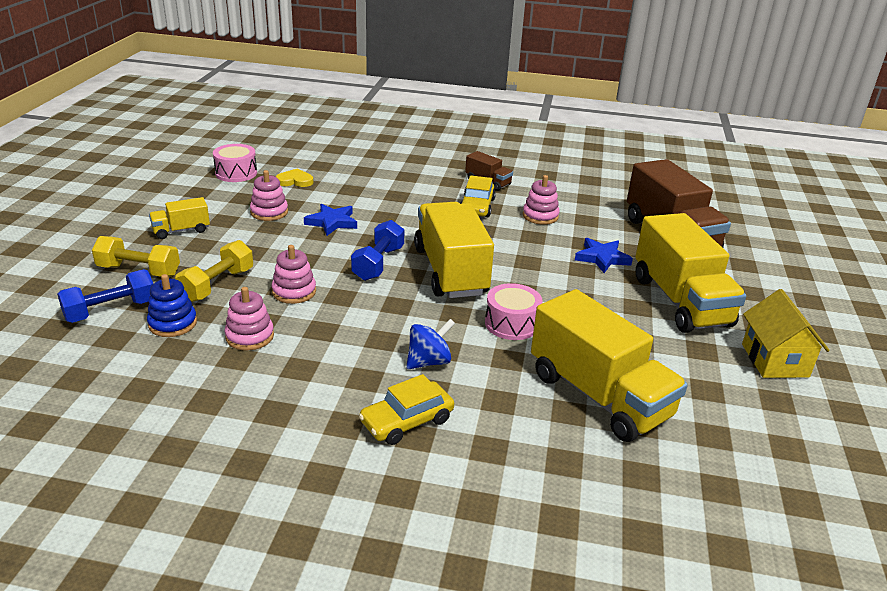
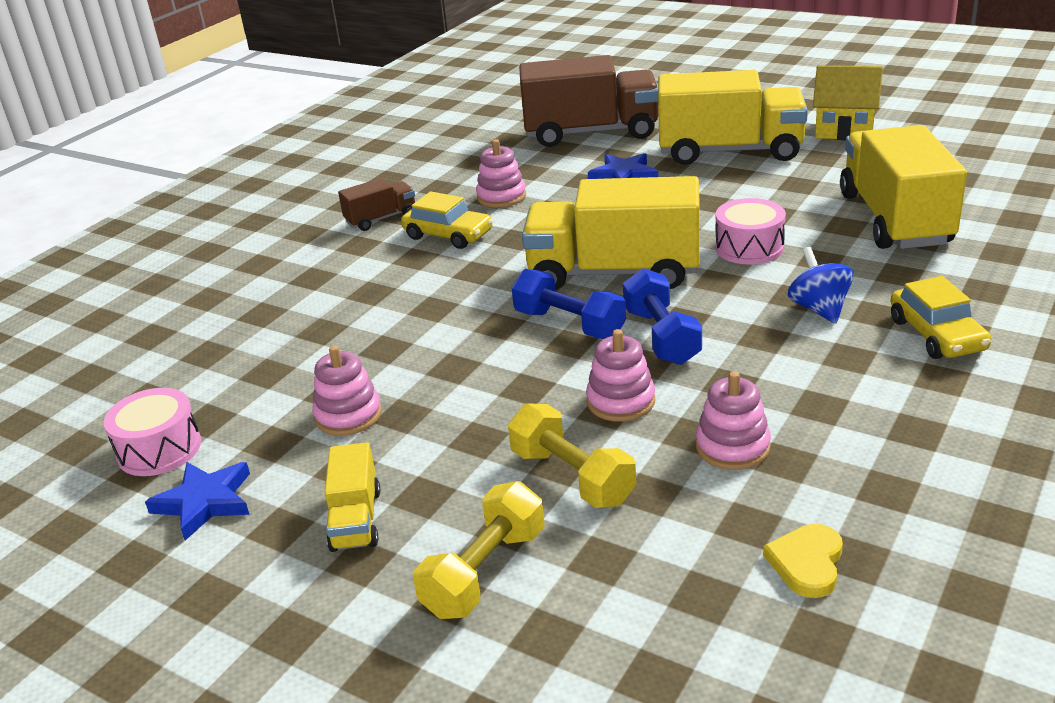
camera: 65 degrees left, 0 degrees up
blue dumbbell [57,269,153,323] -> blue dumbbell moved to [623,268,702,365]
blue stacking toy [147,274,197,337] -> none
yellow heart [276,168,313,187] -> yellow heart moved to [763,524,843,598]
blue star [304,204,357,236] -> blue star moved to [145,462,250,540]
yellow truck [531,289,688,442] -> yellow truck turned 75 degrees counterclockwise [840,125,967,249]

